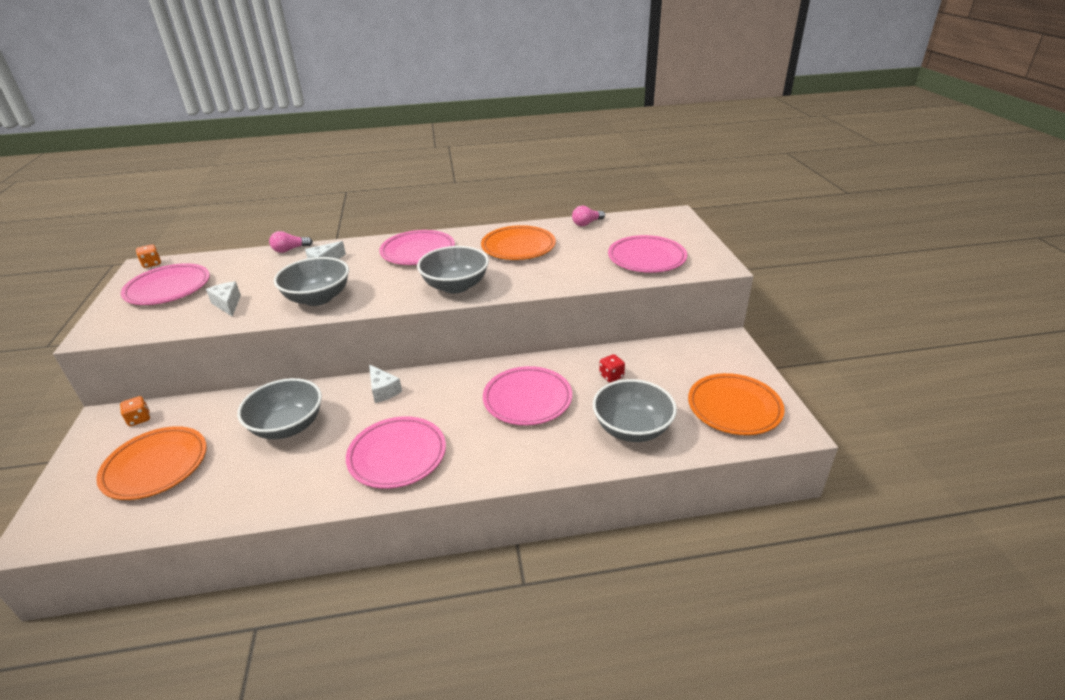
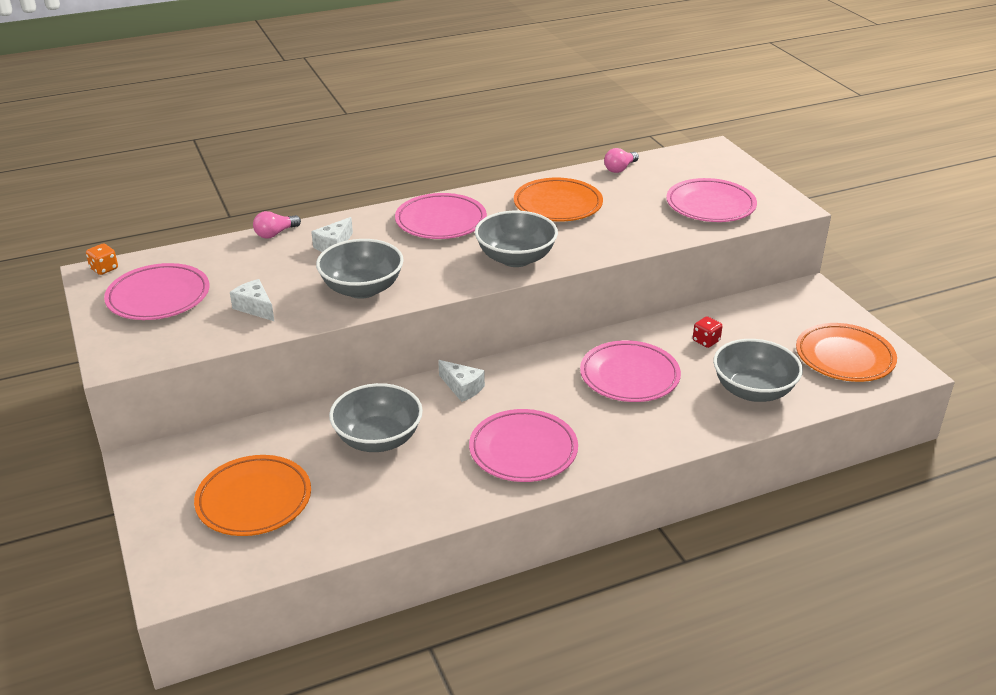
camera: 15 degrees left, 0 degrees up
orange dice [120,396,150,426] -> none

